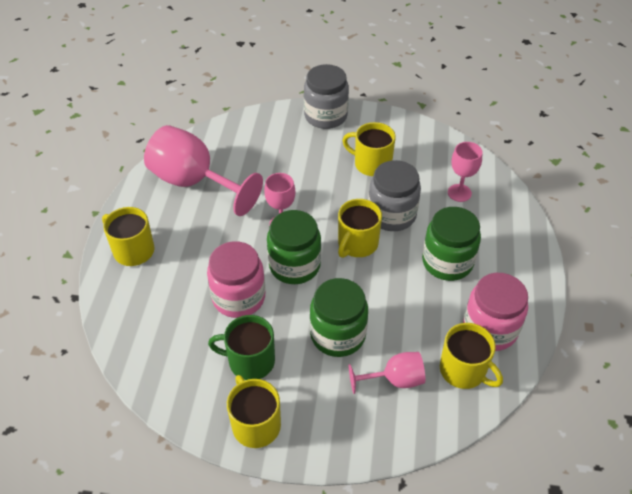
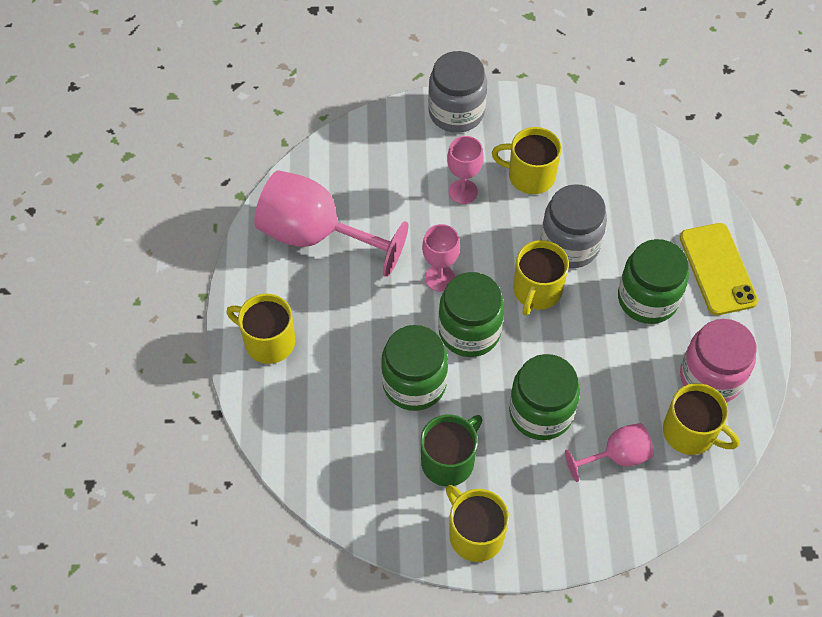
camera: 10 degrees left, 10 degrees up
pink jar [207,241,265,318] -> green jar [381,325,448,411]
green mug [208,315,275,380] -> green mug turned 135 degrees clockwise [420,414,483,487]
pink goblet [448,142,482,202] -> pink goblet moved to [447,136,484,204]
none -> yellow phone [680,223,759,315]

